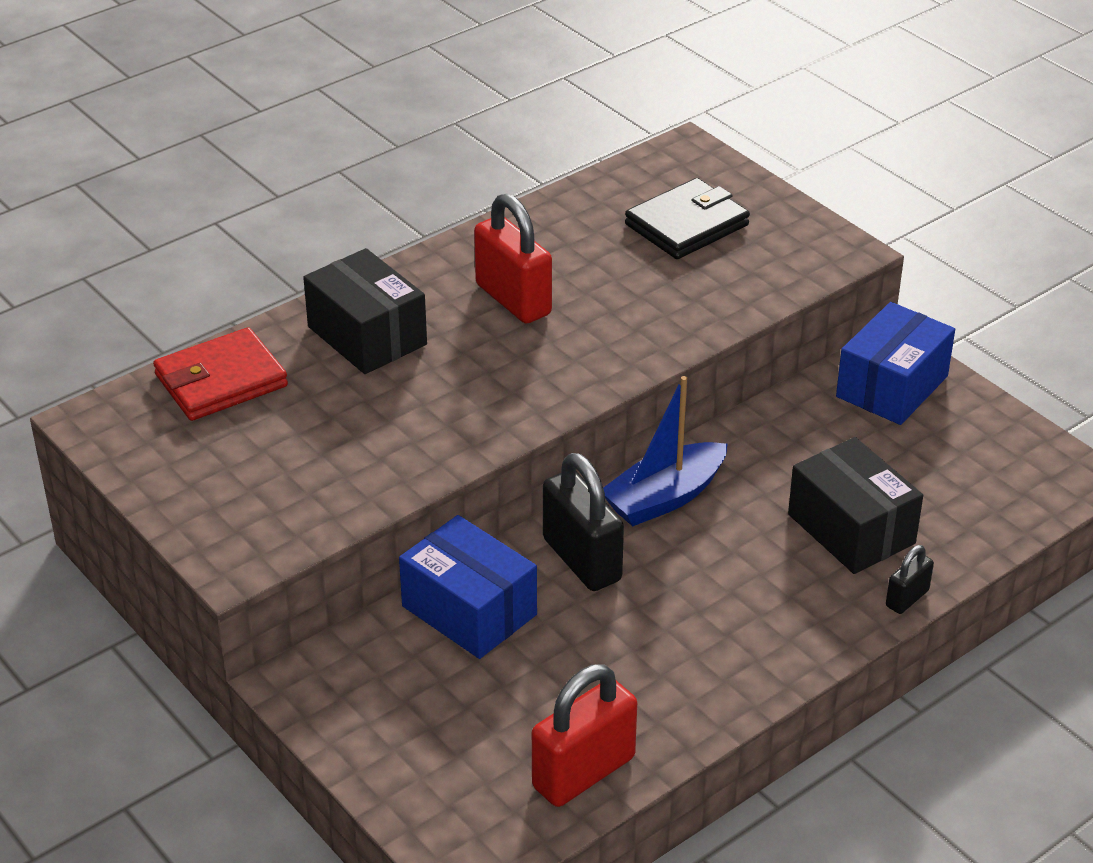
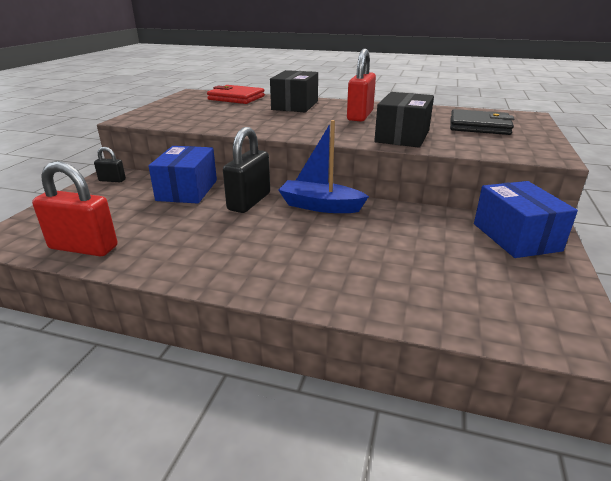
camera: 55 degrees right, 10 degrees down
black box [788,437,923,574] -> black box moved to [374,92,434,148]
blue box [836,302,955,425] -> blue box turned 75 degrees clockwise [474,181,578,258]
black padlock [886,545,934,614] -> black padlock moved to [94,147,126,182]

